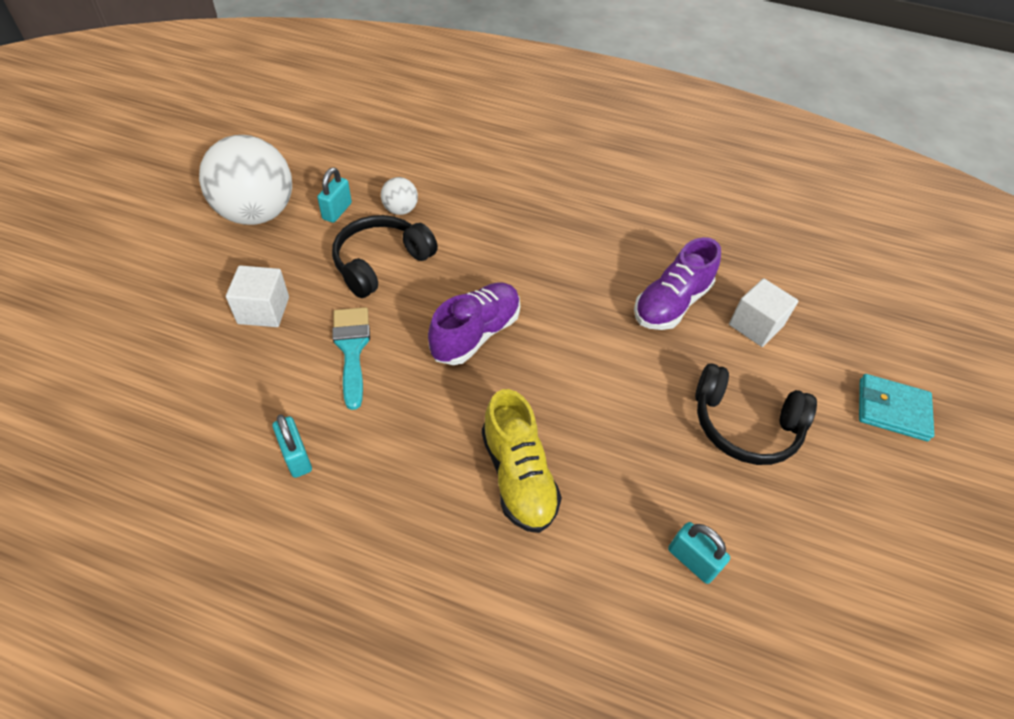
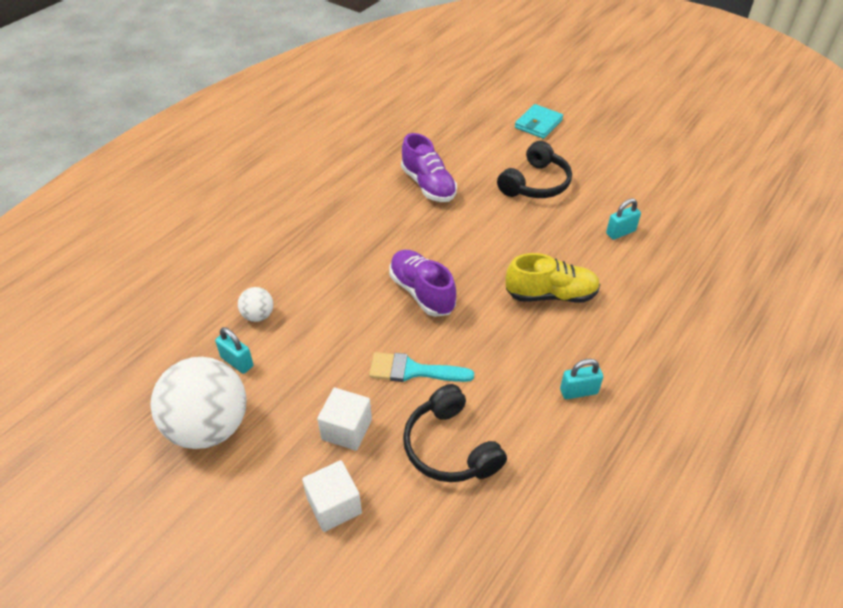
camera: 70 degrees left, 5 degrees down
turquoise padlock [273,414,312,478] -> turquoise padlock moved to [560,359,603,399]
black headphones [332,215,438,298] -> black headphones moved to [403,384,507,482]
white cube [729,278,798,347] -> white cube moved to [302,460,362,532]

